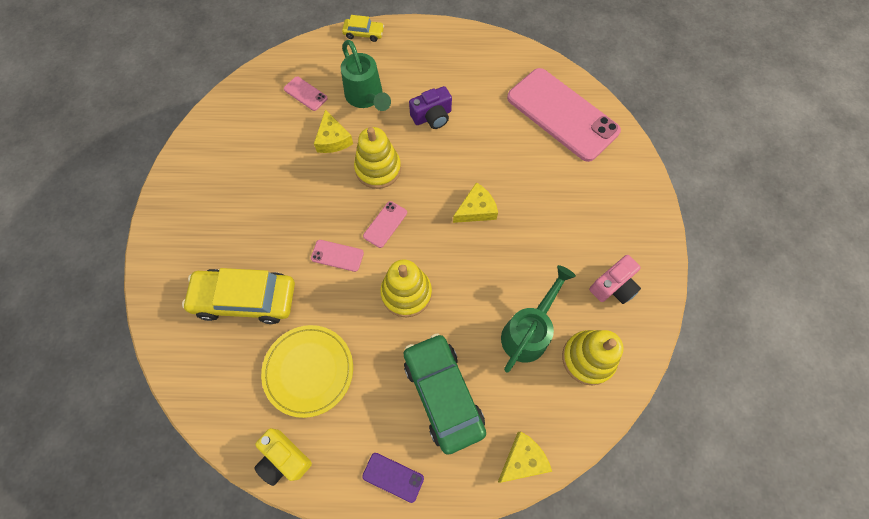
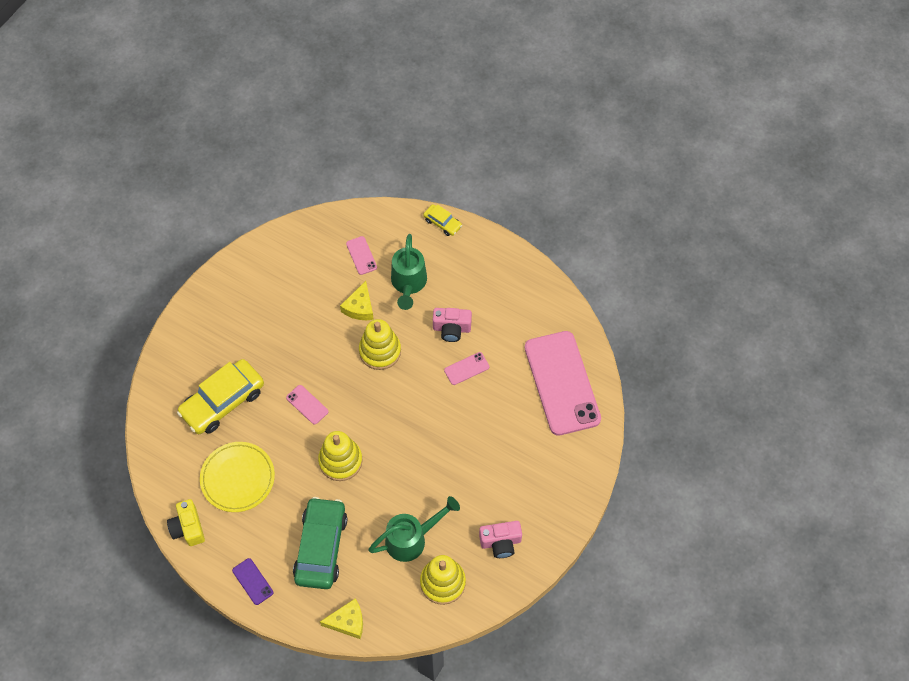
camera: 30 degrees right, 5 degrees down
yellow car [182,268,295,324] -> yellow car turned 75 degrees counterclockwise [177,359,264,434]
pink phone [363,201,407,248] -> pink phone moved to [444,352,489,385]
purple camera [409,86,452,129] -> pink camera [433,308,472,342]
yellow cheese [453,182,498,223] -> none

